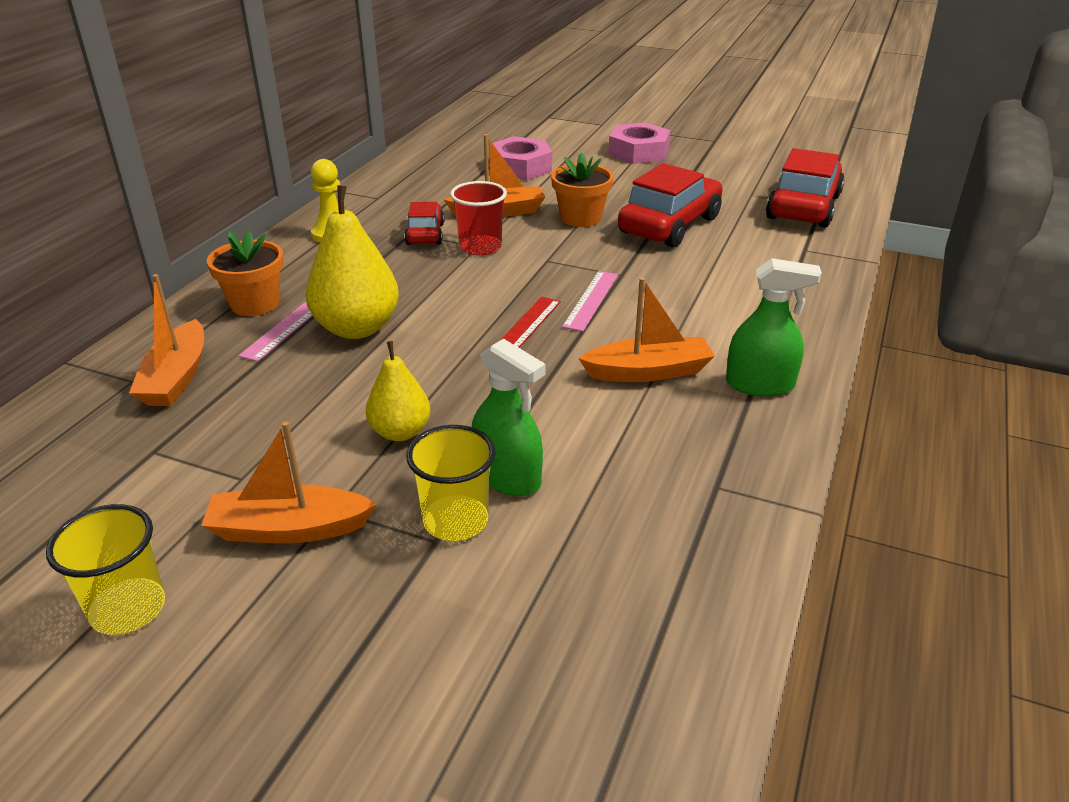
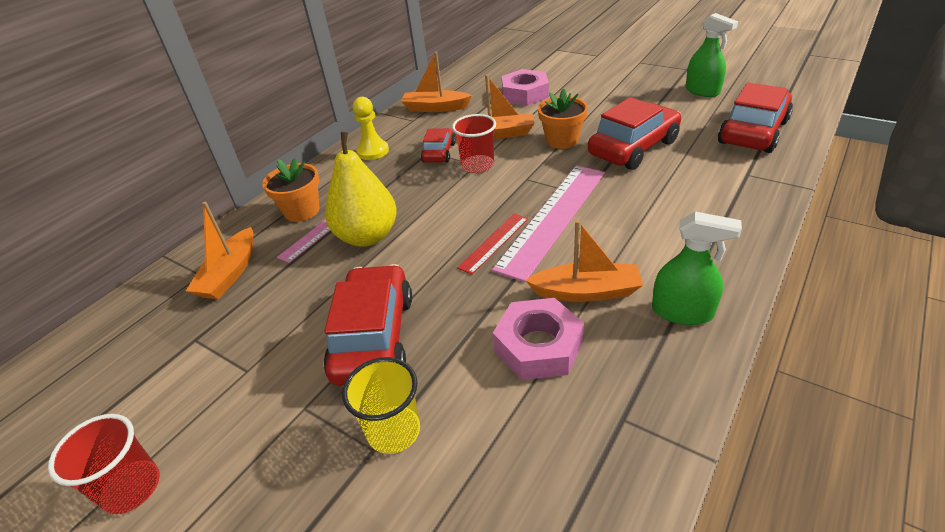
camera: 15 degrees right, 5 degrees up
yellow cup [46,504,165,635] -> red cup [48,414,160,514]
orange boat [201,422,377,544] -> orange boat moved to [401,52,472,112]
yellow pear [366,341,431,441] -> red car [324,264,412,386]
green spray bottle [472,339,546,496] -> green spray bottle moved to [686,13,738,97]
pink ruler [562,271,618,332] -> pink ruler [492,166,605,282], size x1.99
pink nut [608,122,670,164] -> pink nut moved to [493,298,584,380]

